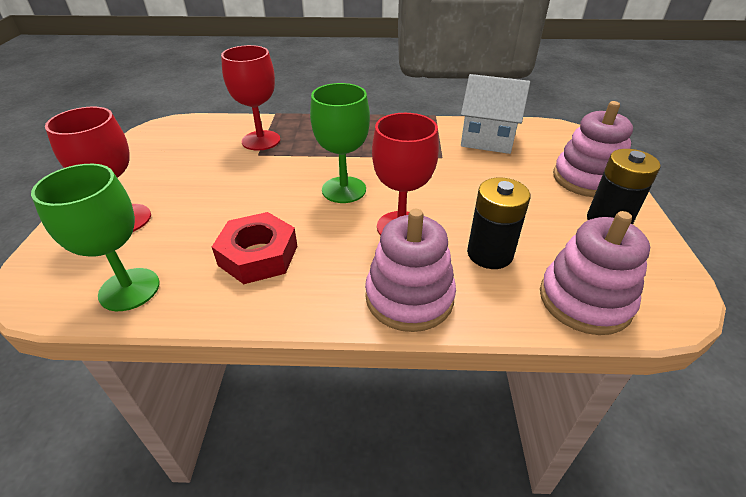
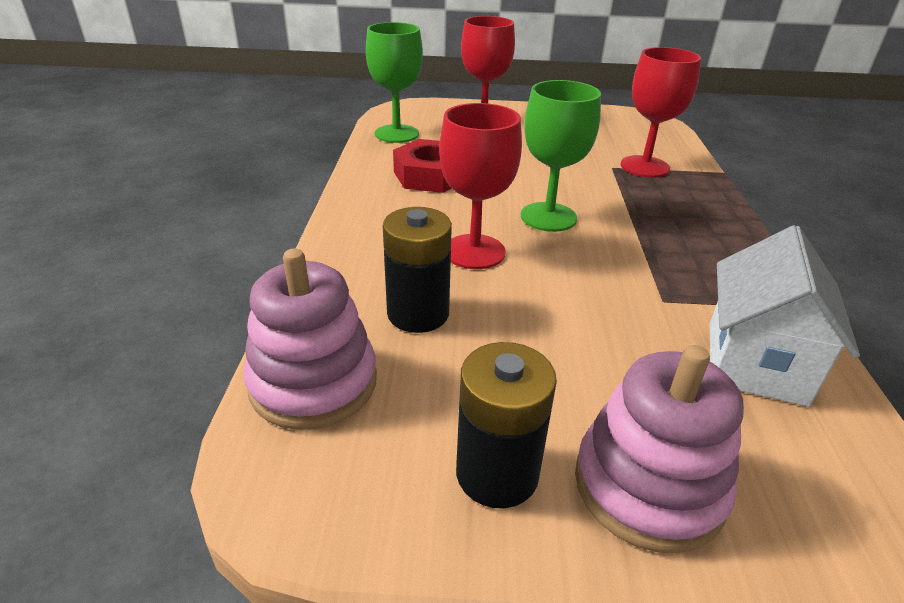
camera: 90 degrees right, 5 degrees down
pink stacking toy [365,209,456,332] -> none

